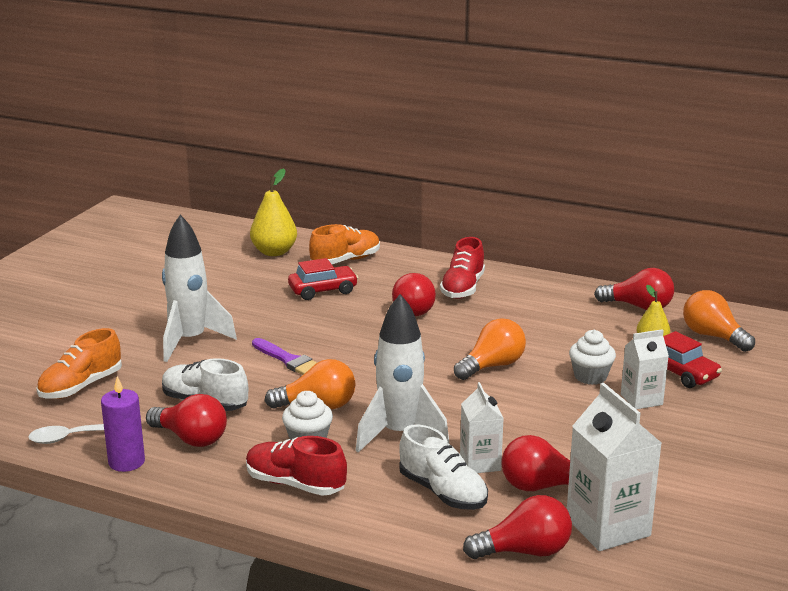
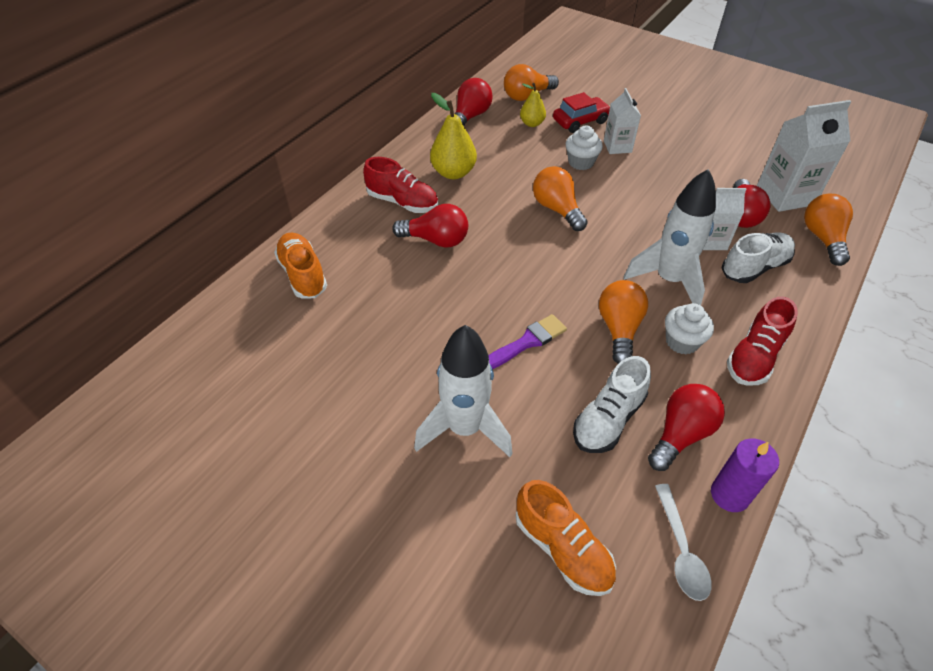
camera: 80 degrees left, 25 degrees up
yellow pear [250,168,297,256] -> yellow pear moved to [430,93,477,179]
red car [288,258,358,300] -> none
red light bulb [463,495,572,559] -> orange light bulb [804,193,853,266]

